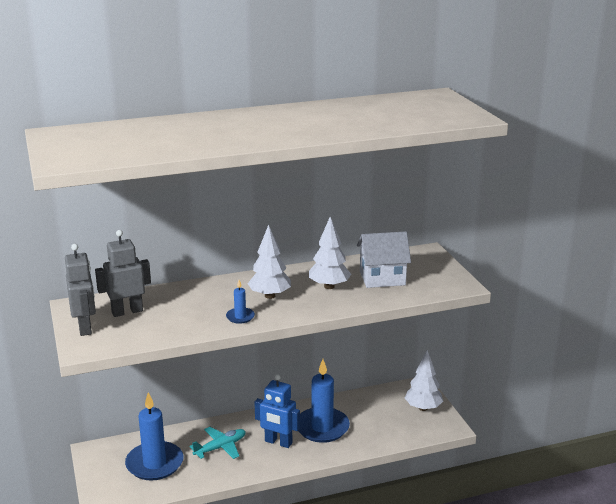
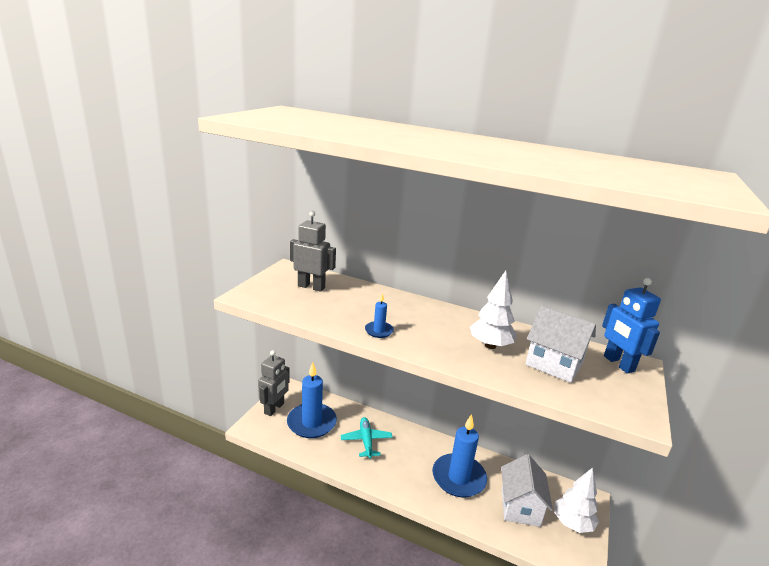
camera: 40 degrees right, 0 degrees up
grey robot [65,244,96,336] -> grey robot moved to [258,350,290,416]
turquoise plane [190,427,246,459] -> turquoise plane turned 105 degrees counterclockwise [341,417,392,459]
white tree [248,224,291,299] -> none
blue robot [255,374,300,448] -> blue robot moved to [602,278,661,374]
none -> white house [501,454,553,527]

